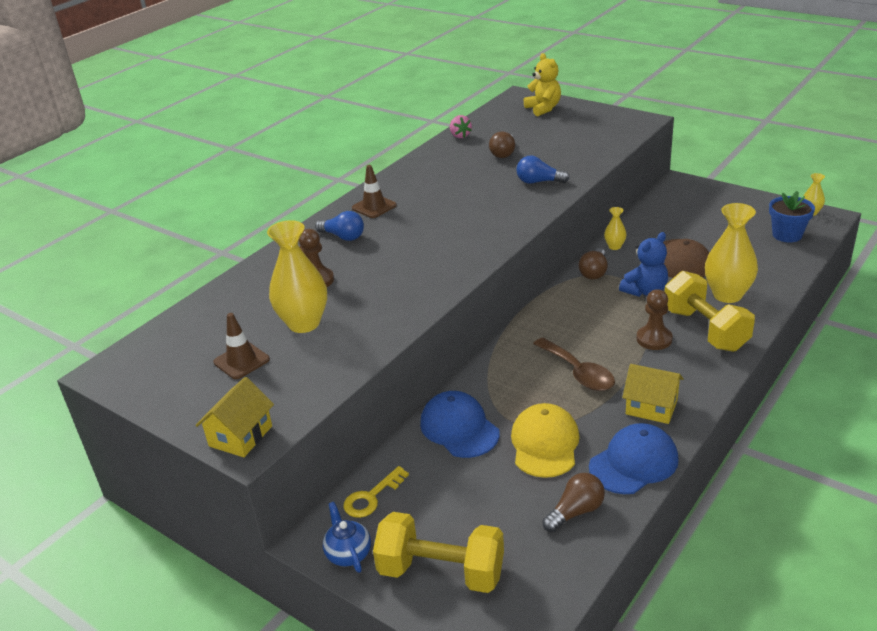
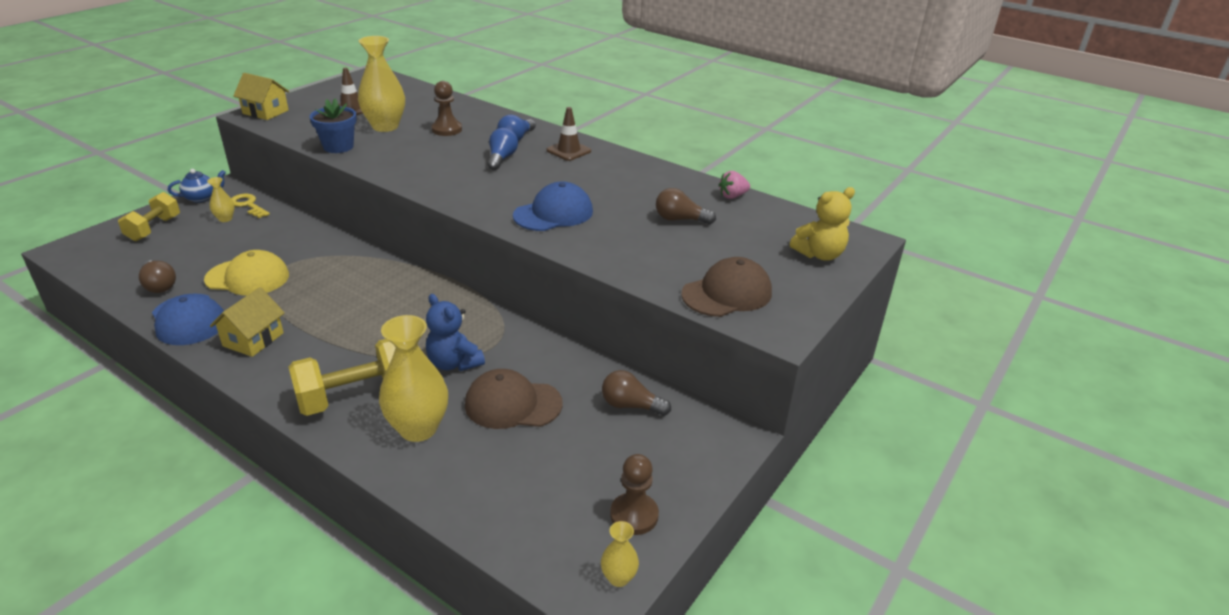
camera: 85 degrees right, 0 degrees up
yellow dumbbell [373,512,504,593] -> yellow dumbbell [118,192,180,241], size x0.66
blue cap [420,391,500,458] -> blue cap moved to [513,182,593,231]
blue light bulb [516,155,570,184] -> blue light bulb moved to [487,128,518,170]
brown spoon [533,338,615,391] -> none
brown light bulb [579,248,608,280] -> brown light bulb moved to [602,370,671,416]
yellow vase [604,207,627,250] -> yellow vase moved to [207,177,235,222]
brown pawn [637,289,673,350] -> brown pawn moved to [610,454,659,535]
blue flower pot [769,191,815,243] -> blue flower pot moved to [309,98,357,153]
none -> brown cap [681,257,772,317]

